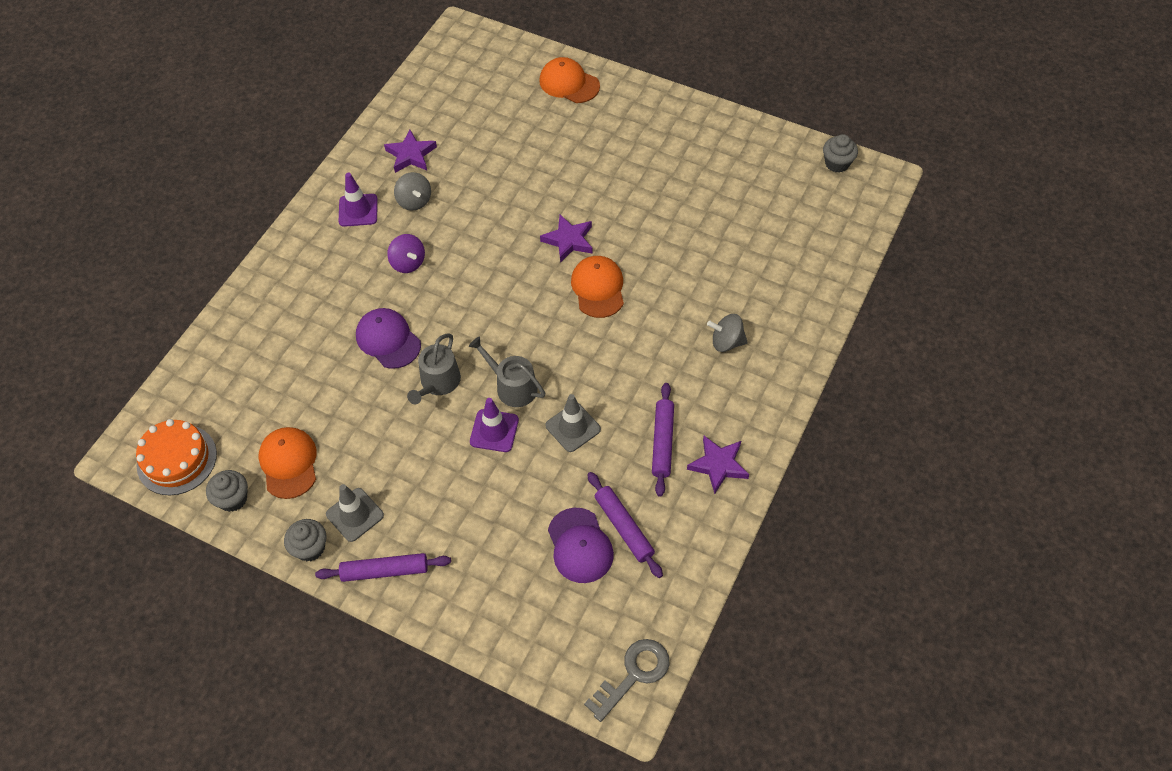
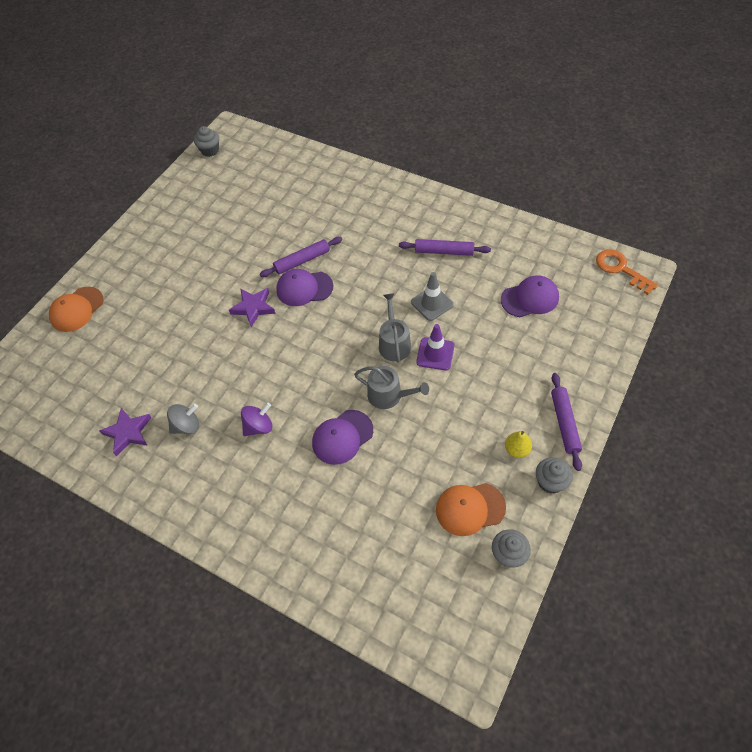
camera: 85 degrees left, 0 degrees up
orange cake [136,419,217,495] -> none
grey traffic cone [326,484,384,542] -> yellow pear [505,431,532,458]
purple traffic cone [339,173,378,227] -> none
grey watering can [469,337,545,407] -> grey watering can turned 135 degrees clockwise [379,293,411,362]
orange cap [571,256,624,318] -> purple cap [276,269,333,306]
grey key [584,639,669,722] -> orange key [596,249,658,295]
purple rolling pin [587,472,663,578] -> purple rolling pin moved to [260,237,342,277]
purple star [687,436,749,494] -> none
grey spinning top [707,314,748,352] -> none

